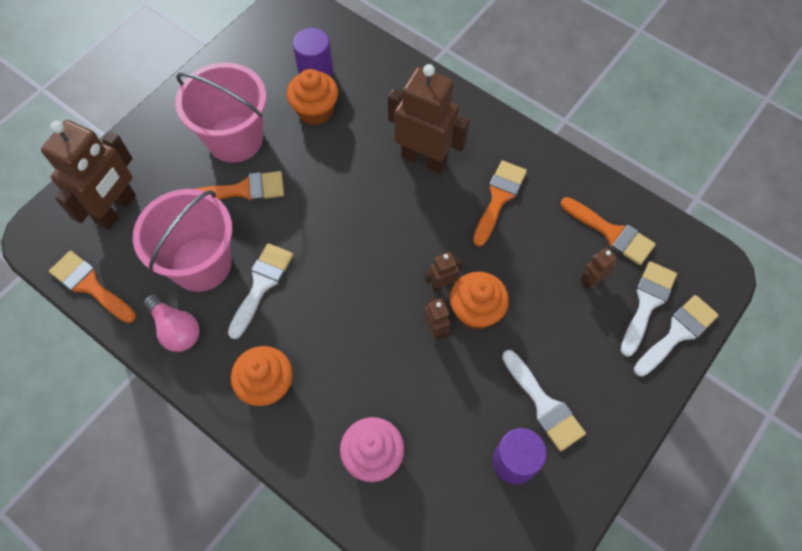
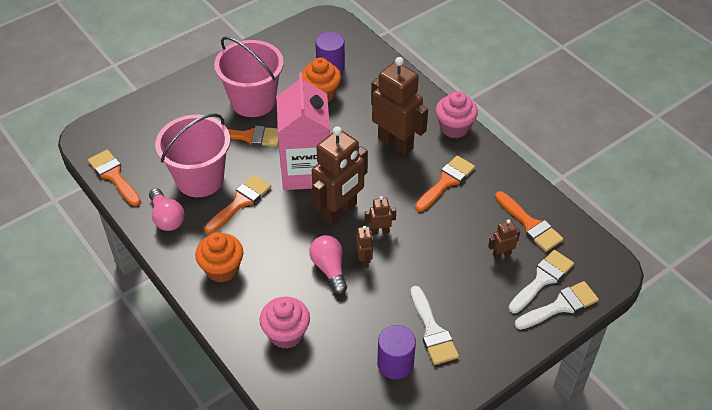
camera: 15 degrees right, 15 degrees down
brown robot [41,120,136,230] -> brown robot moved to [312,126,368,226]
white brush [228,243,294,339] -> orange brush [204,175,271,234]
orange cupcake [450,272,509,330] -> none
none -> pink carton [277,72,330,190]
none -> pink light bulb [309,235,347,294]
none -> pink cupcake [436,91,478,138]

